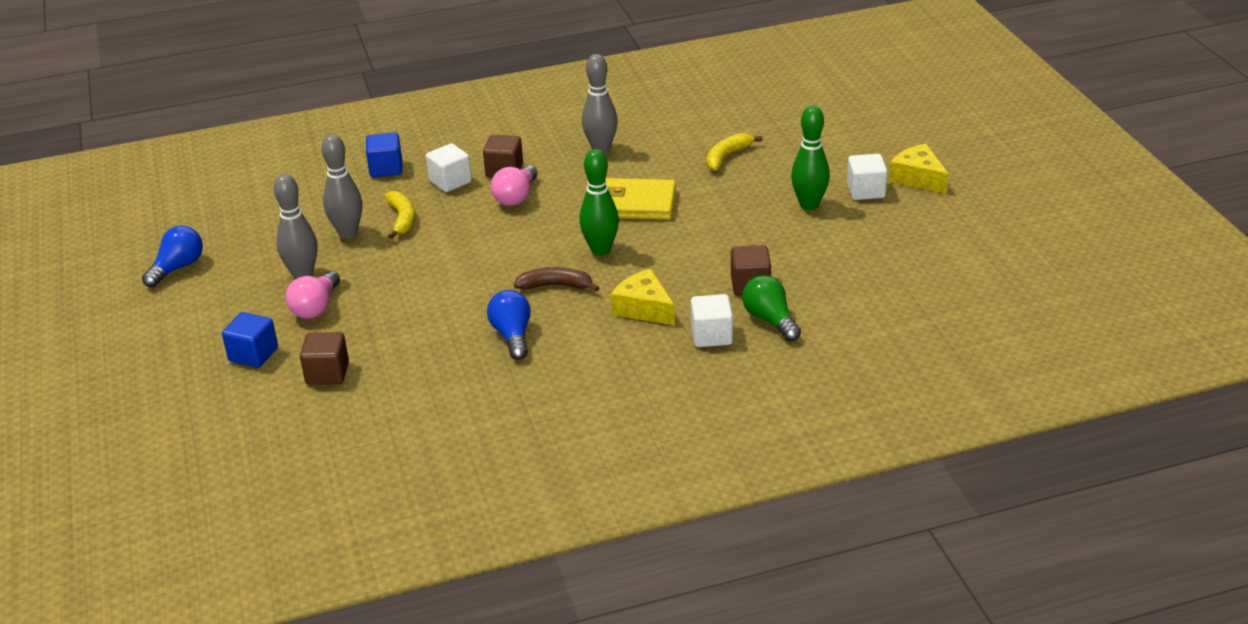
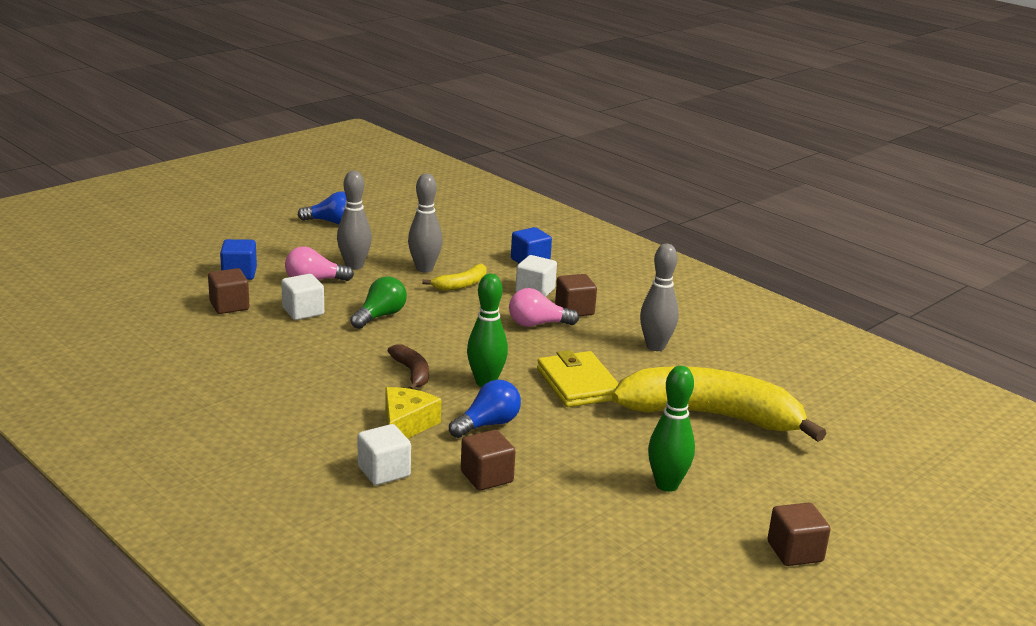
camera: 60 degrees right, 10 degrees down
blue light bulb [487,290,531,360] -> blue light bulb moved to [449,380,521,438]
yellow banana [707,133,763,171] -> yellow banana [612,366,827,442], size x2.35
green light bulb [742,275,801,341] -> green light bulb moved to [350,276,407,329]
white cube [847,154,888,200] -> white cube moved to [281,274,324,320]
yellow cheese [889,144,949,194] -> brown cube [767,502,831,566]

